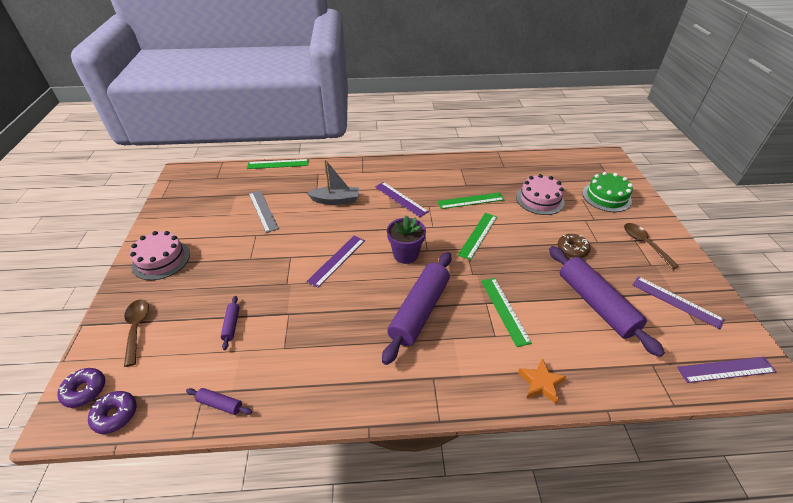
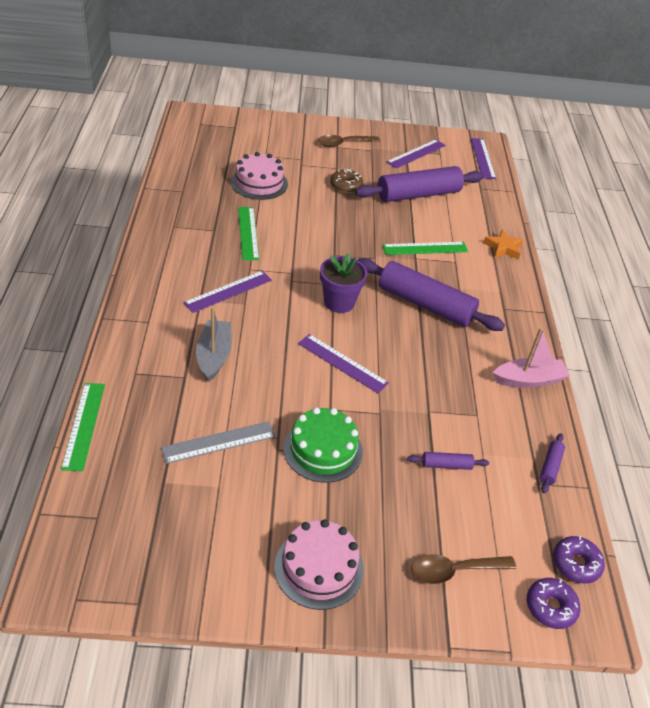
camera: 90 degrees left, 0 degrees up
green ruler [458,213,497,260] -> none
green cake [582,172,633,212] -> green cake moved to [284,407,363,483]
none -> pink boat [493,328,570,388]

